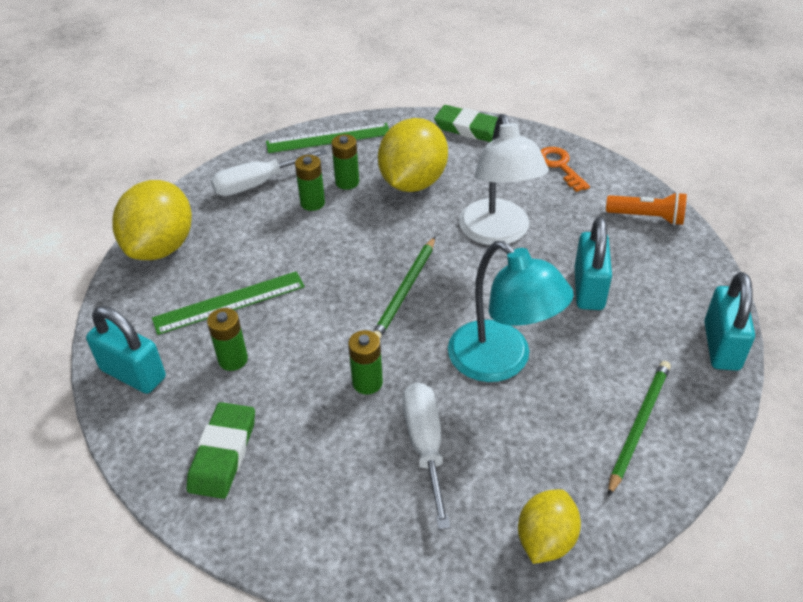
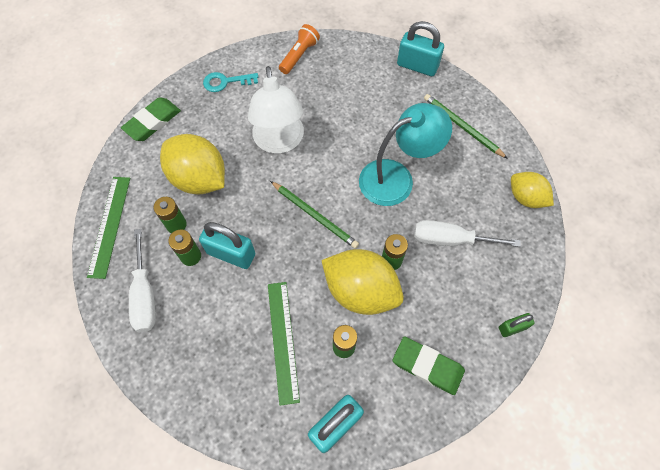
camera: 75 degrees left, 20 degrees up
yellow lemon [112,180,192,260] -> yellow lemon moved to [321,249,404,315]
white lamp [459,114,548,245] -> white lamp turned 75 degrees clockwise [247,66,304,154]
orange key [540,147,590,192] -> turquoise key [203,72,258,92]
turquoise padlock [575,217,612,310] -> turquoise padlock moved to [199,222,255,269]
none -> green padlock [499,313,535,337]

